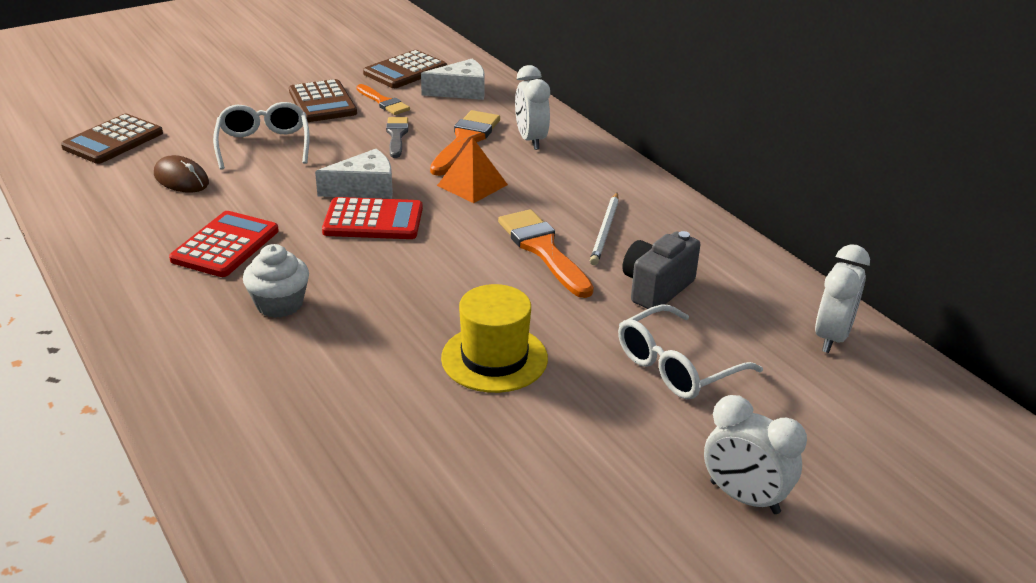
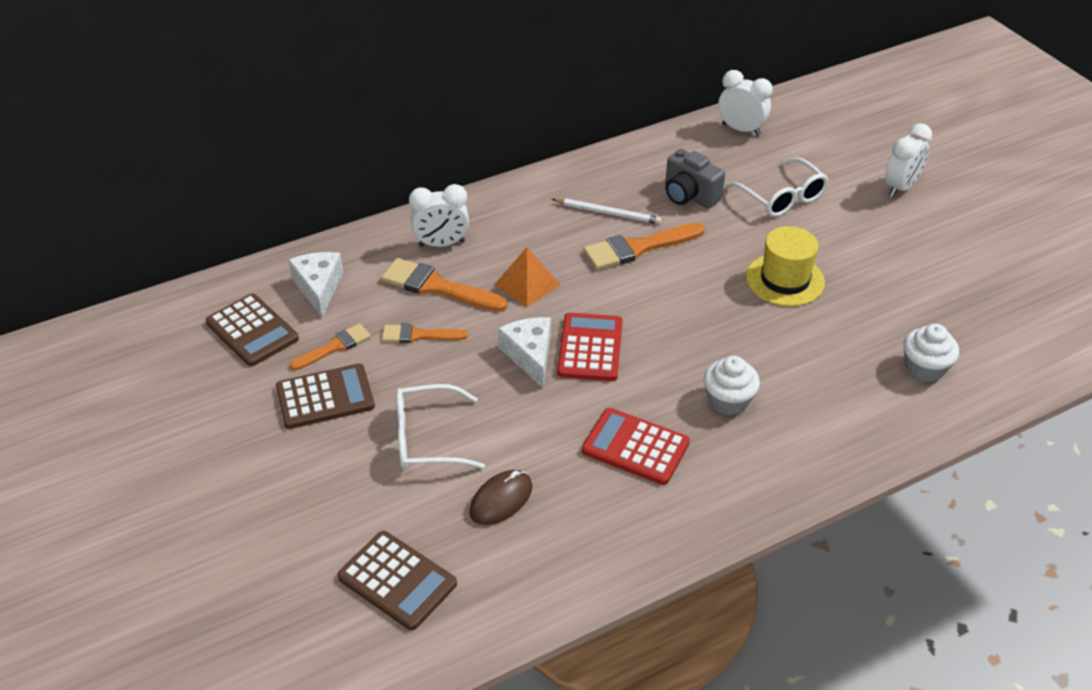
camera: 85 degrees left, 10 degrees up
grey brush [386,117,408,158] -> orange brush [382,324,468,343]
none -> white cupcake [903,324,959,382]

